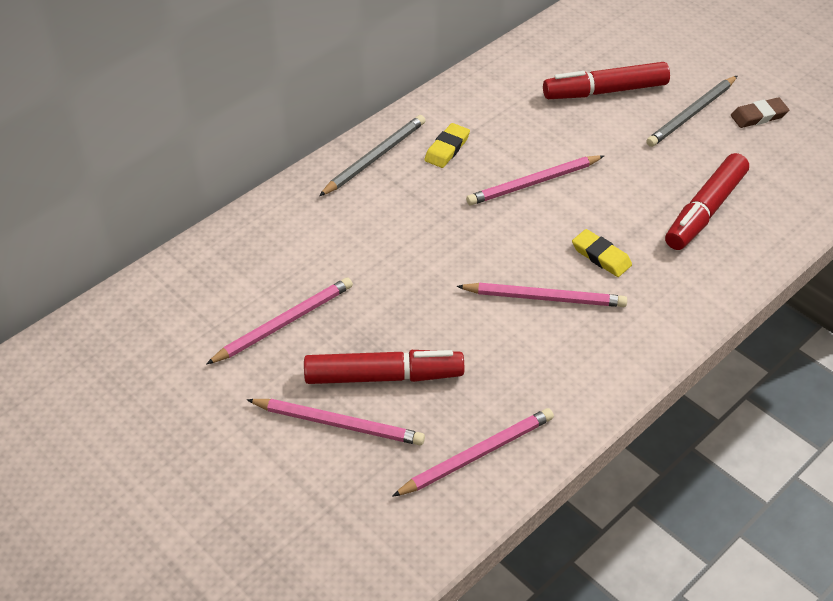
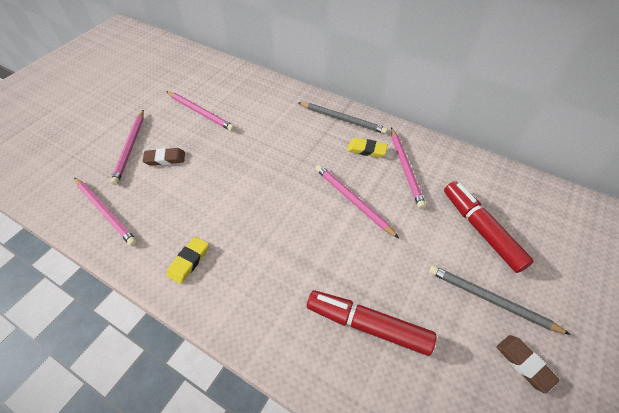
camera: 75 degrees right, 5 degrees up
red marker [304,350,464,384] -> brown eraser [143,148,185,166]
pink pencil [456,283,627,307] -> pink pencil moved to [391,128,426,209]
yellow eraser [572,229,632,277] -> yellow eraser moved to [166,237,209,284]

